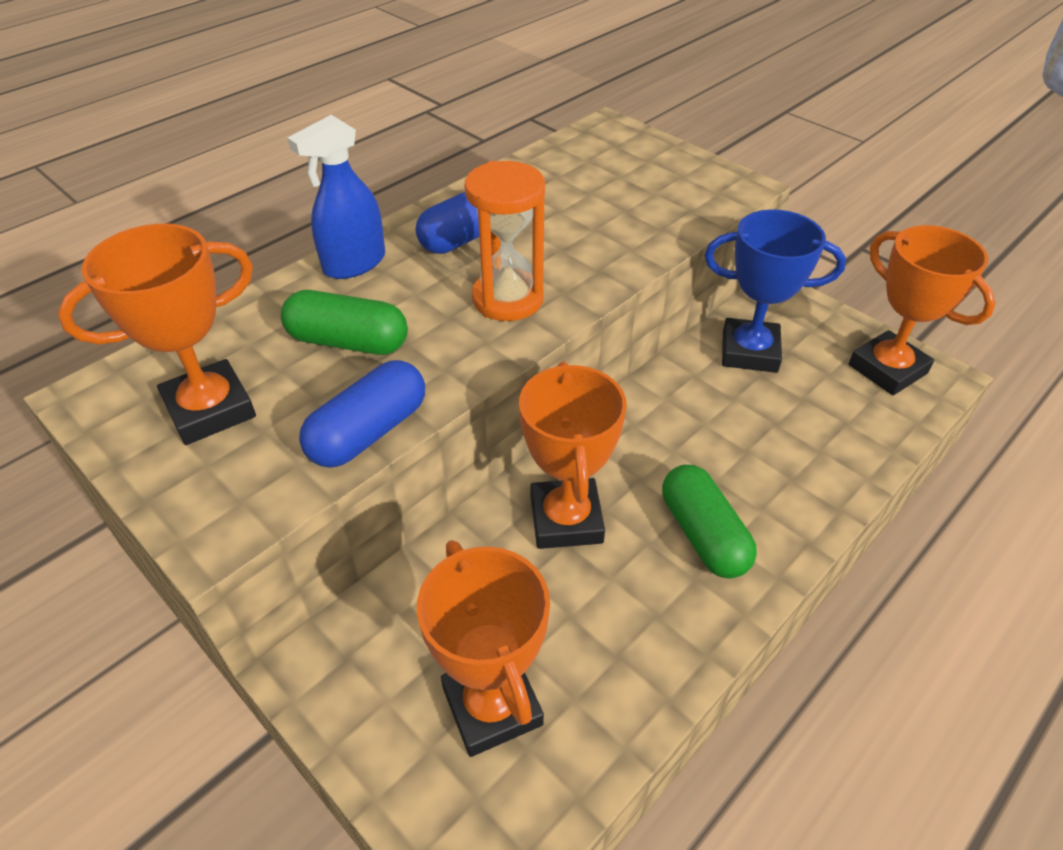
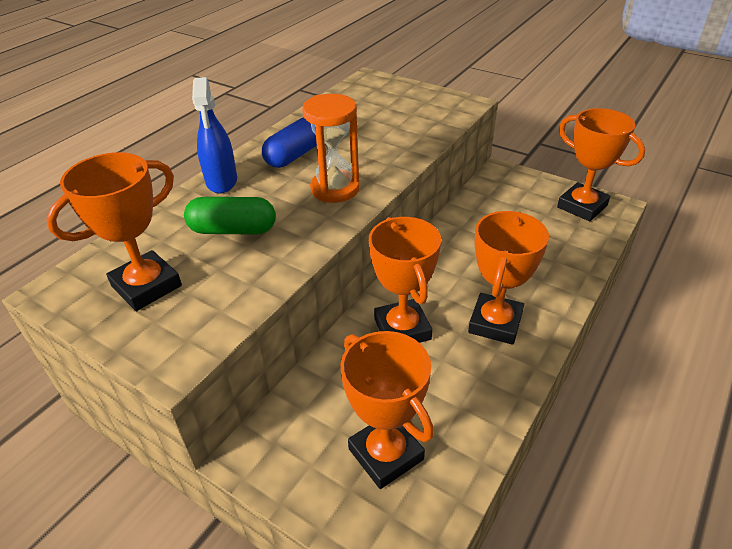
camera: 10 degrees left, 5 degrees down
blue spray bottle [287,115,385,279] -> blue spray bottle turned 45 degrees counterclockwise [192,77,237,194]
blue capsule [299,360,425,468] -> none
green capsule [662,465,757,579] -> orange trophy [468,211,549,345]
blue trophy [705,209,846,373] -> none

